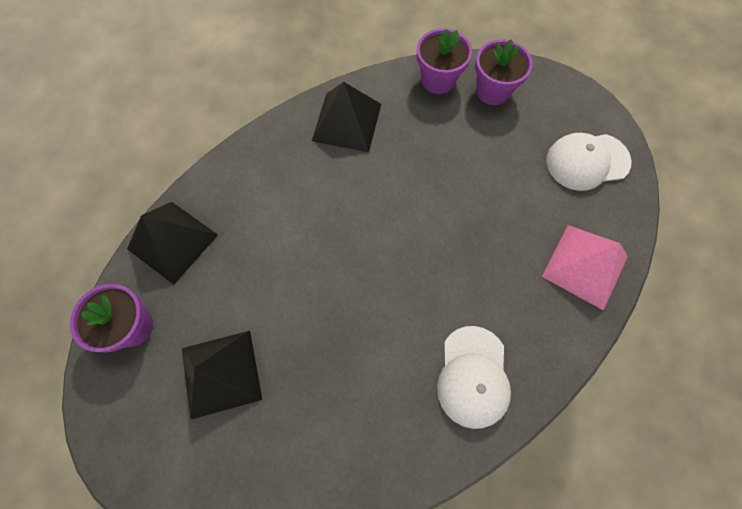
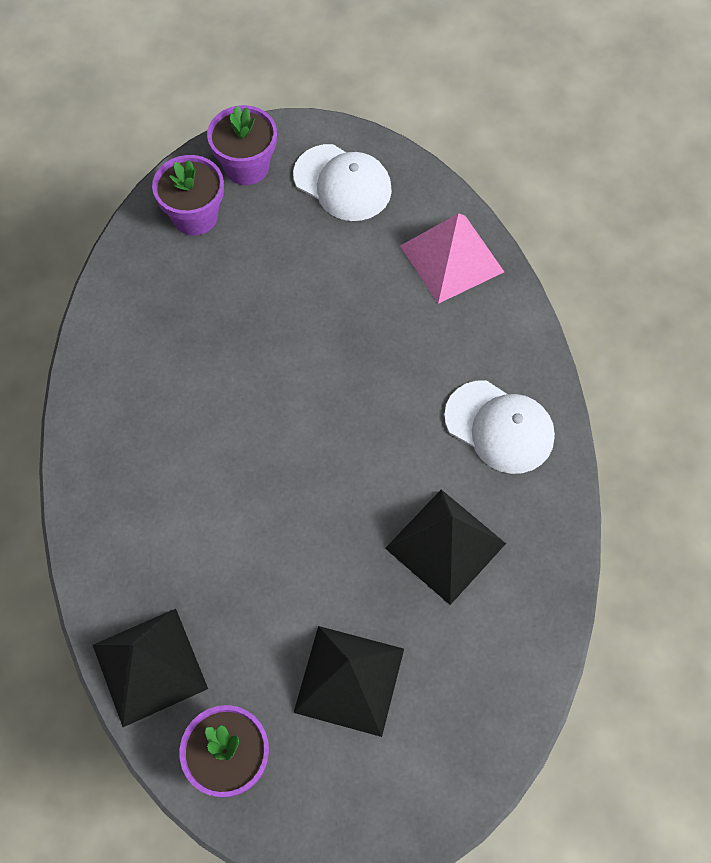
camera: 60 degrees left, 5 degrees down
black pyramid [312,82,381,152] -> black pyramid moved to [385,489,506,605]
purple flower pot [417,28,472,94] -> purple flower pot moved to [207,105,277,185]
white cap [546,133,631,191] -> white cap turned 75 degrees counterclockwise [293,144,392,221]

